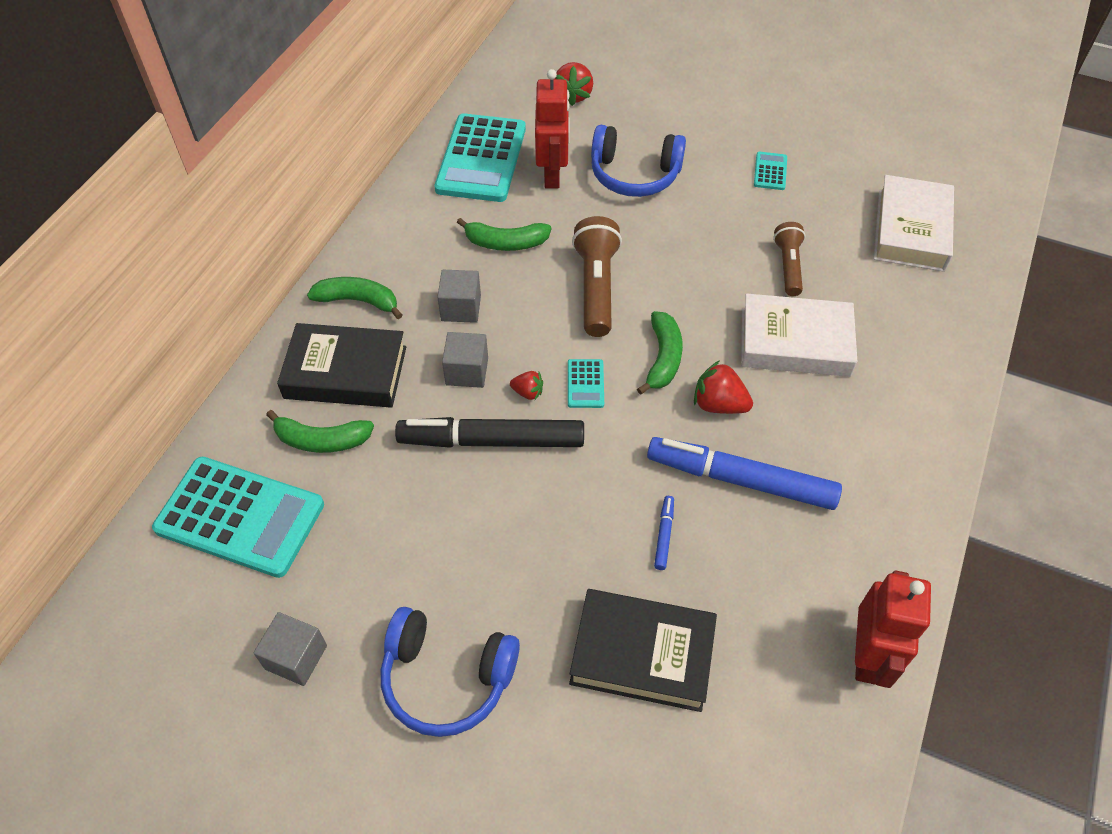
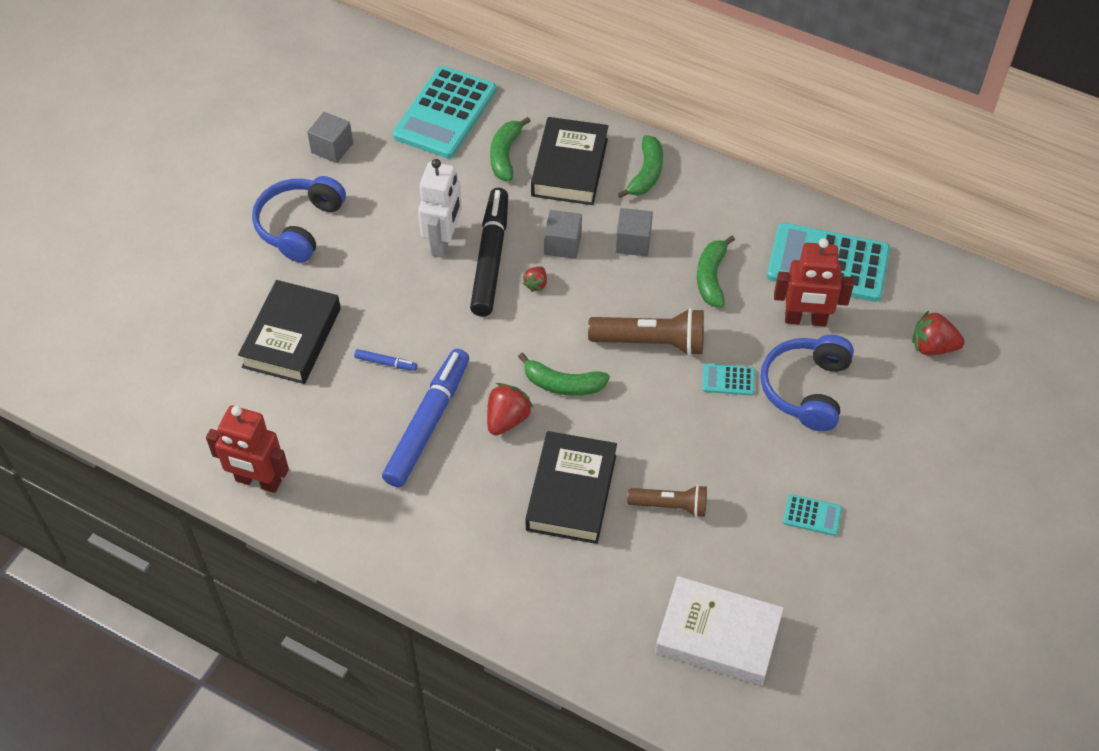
camera: 95 degrees right, 0 degrees up
turquoise calculator [568,359,604,408] -> turquoise calculator moved to [702,364,755,395]
white book [741,294,857,377] -> black book [525,431,617,544]
none -> white robot [418,159,462,258]

